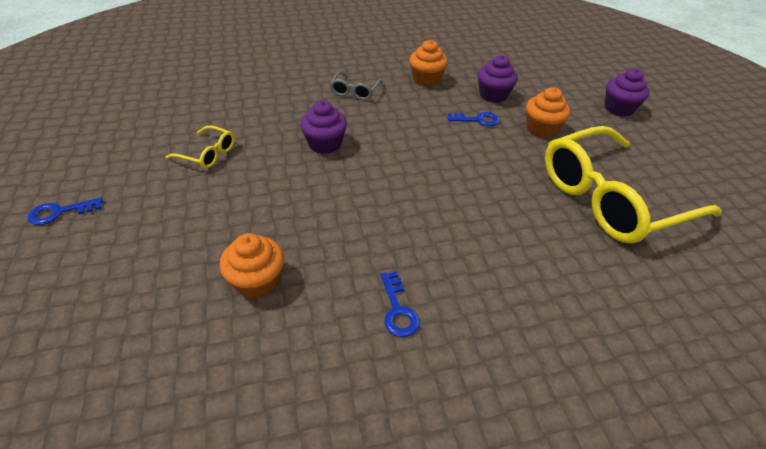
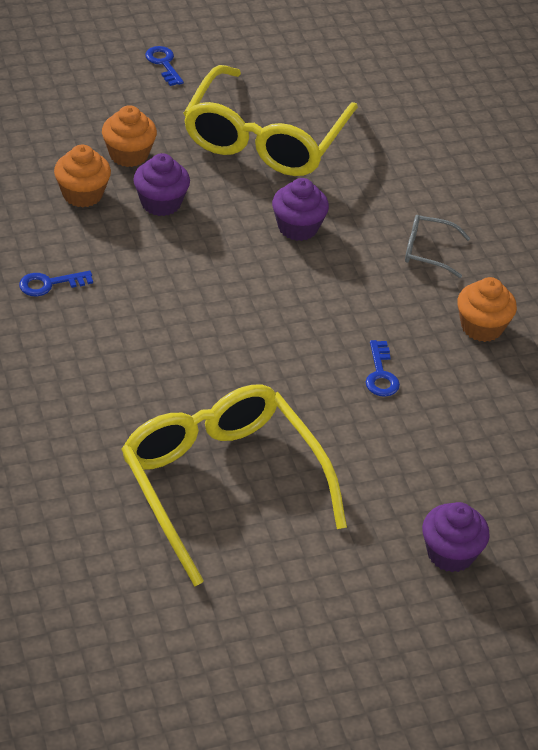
camera: 85 degrees right, 0 degrees up
yellow glasses [166,125,235,168] -> yellow glasses [183,65,358,176], size x2.42
purple cupcake [478,55,518,103] -> purple cupcake moved to [133,153,190,216]
orange cupcake [526,87,570,138] -> orange cupcake moved to [102,105,157,167]

